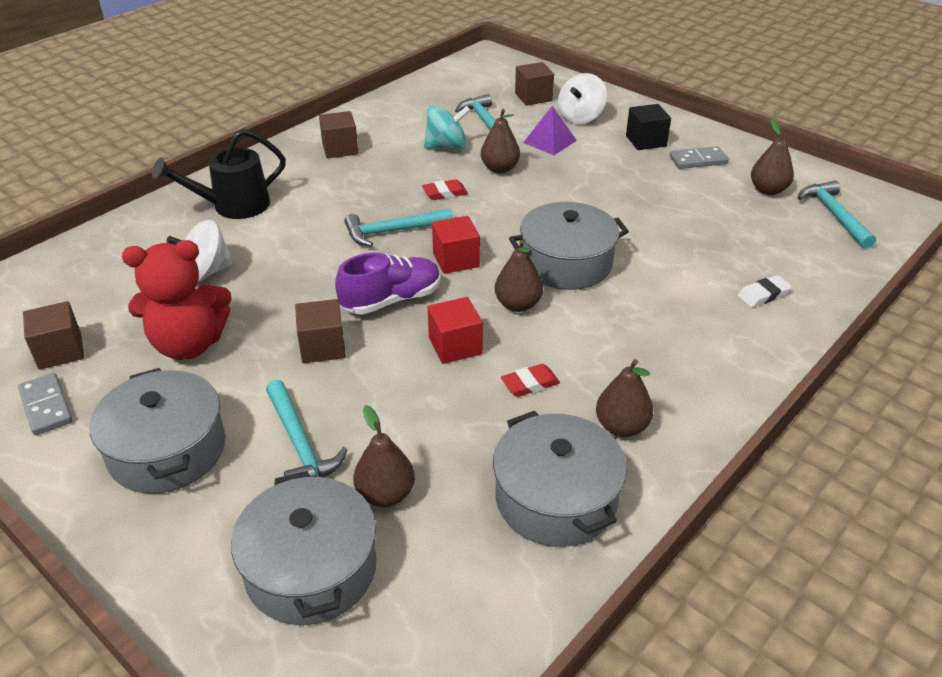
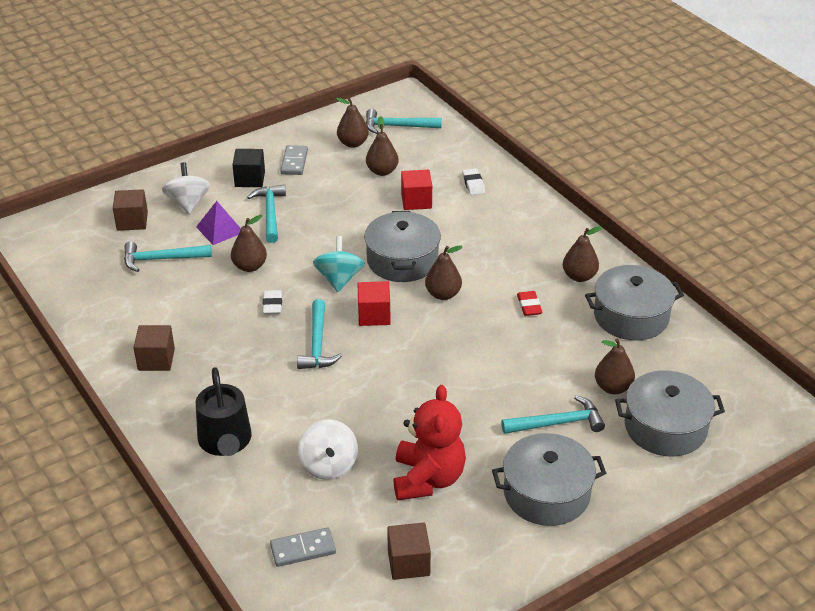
camera: 75 degrees left, 0 degrees up
grey domino [18,373,73,435] -> grey domino moved to [270,528,336,567]
brown cube [295,299,346,363] -> none
purple shoe [335,253,441,315] -> none
red eraser [422,179,468,200] -> white eraser [263,290,282,314]
turquoise spinning top [424,105,471,150] -> turquoise spinning top moved to [313,236,364,292]
red cube [428,297,483,364] -> red cube moved to [401,170,432,210]
white spinning top [558,73,607,124] -> white spinning top turned 150 degrees counterclockwise [162,162,210,214]
none -> turquoise hammer [247,185,286,243]
none -> brown pear [366,116,399,176]

